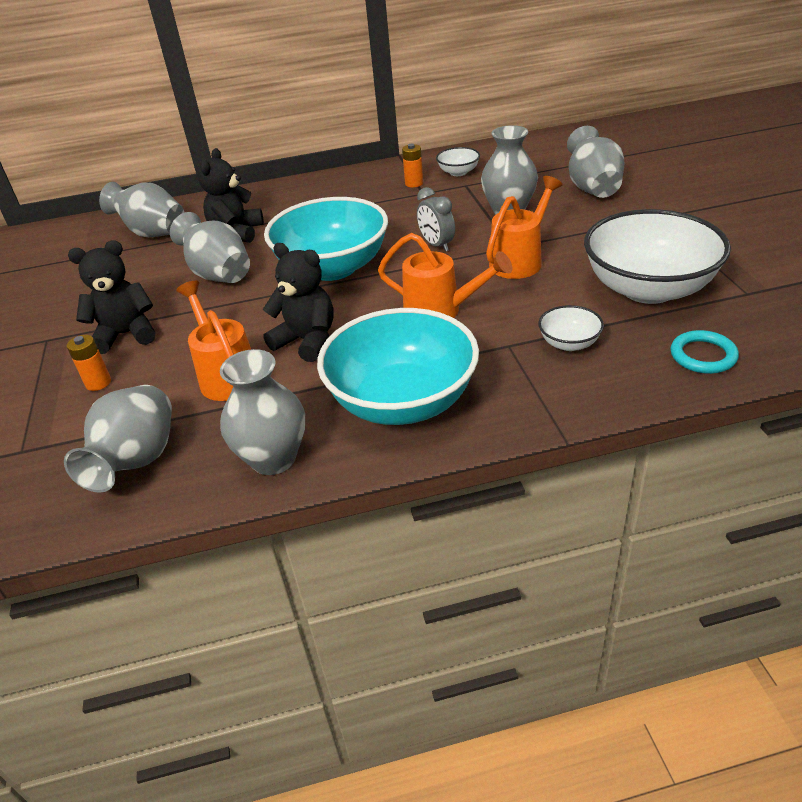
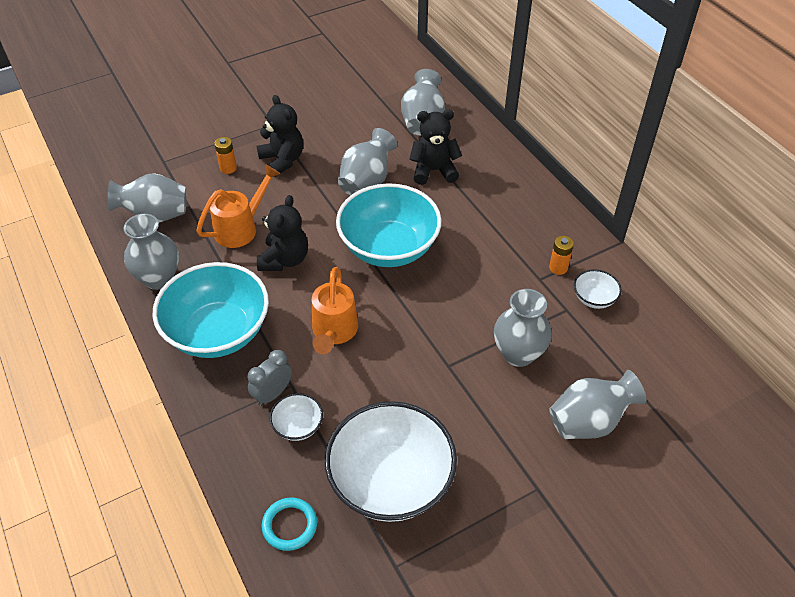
camera: 70 degrees right, 10 degrees up
grey clock [417,187,455,252] -> grey clock moved to [247,350,292,406]
orange watering can [486,176,563,279] -> none

